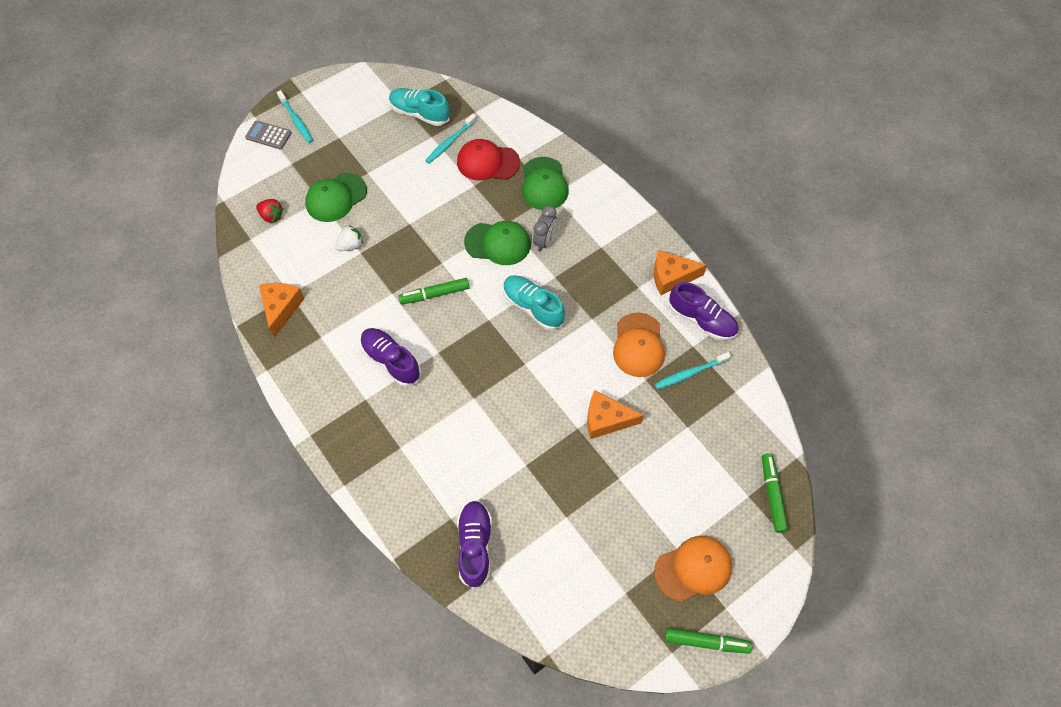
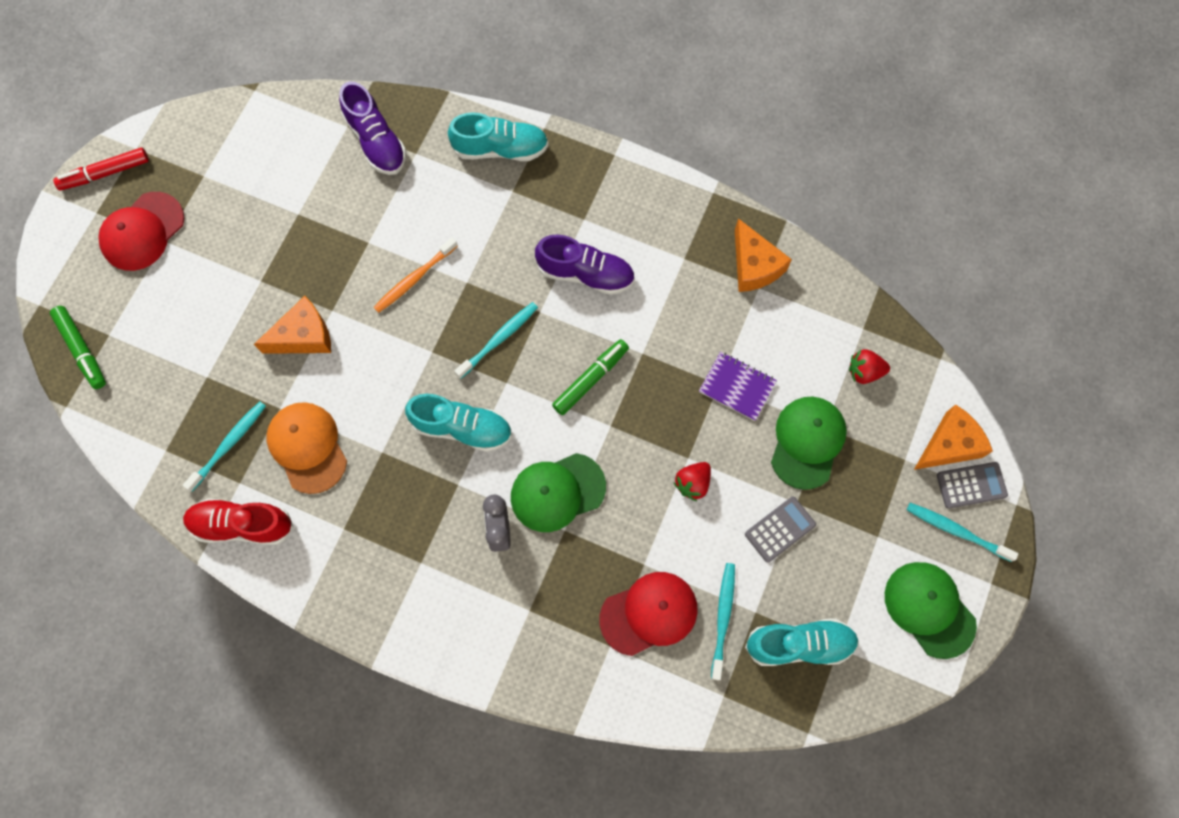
camera: 150 degrees right, 10 degrees up
white strawberry [335,225,363,251] -> purple notebook [699,351,777,421]
green cap [522,157,569,210] -> green cap moved to [885,562,977,659]
orange cheese [654,250,707,295] -> orange cheese moved to [914,404,993,470]
orange cap [654,536,732,602] -> red cap [99,192,184,271]
green marker [664,628,752,654] -> red marker [53,148,149,191]
purple shoe [669,282,739,341] -> red shoe [183,499,294,545]
none -> orange toothbrush [374,237,458,313]
none -> turquoise shoe [448,112,549,161]
none -> turquoise toothbrush [454,302,538,379]
none -> red strawberry [674,462,711,501]
none -> grey calculator [745,497,816,563]

